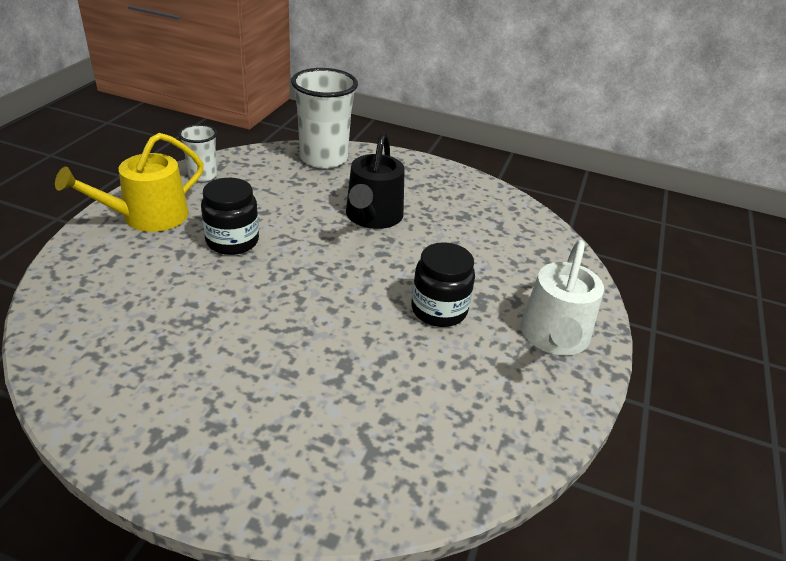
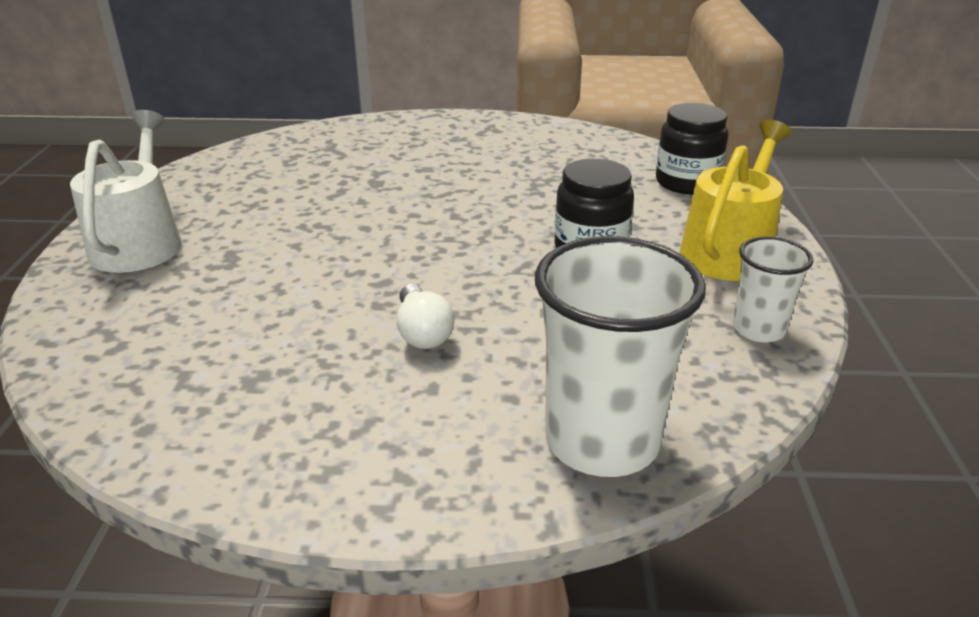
camera: 165 degrees right, 5 degrees down
black watering can [346,132,405,229] -> white light bulb [397,284,454,349]
black jar [412,242,475,327] -> black jar moved to [656,103,728,194]

